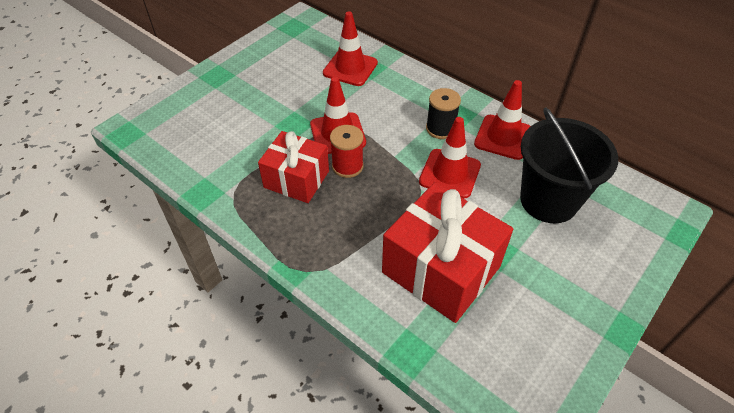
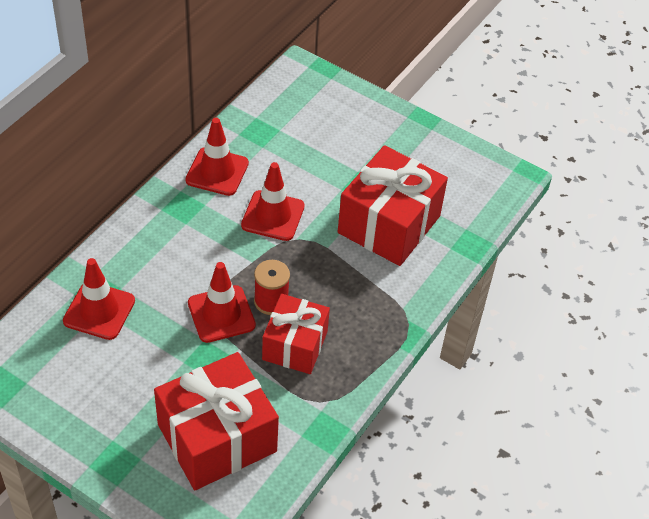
camera: 100 degrees left, 0 degrees up
black spool [426,88,461,139] -> none
black bucket [520,107,618,223] -> none
none -> red gift [154,352,279,490]

